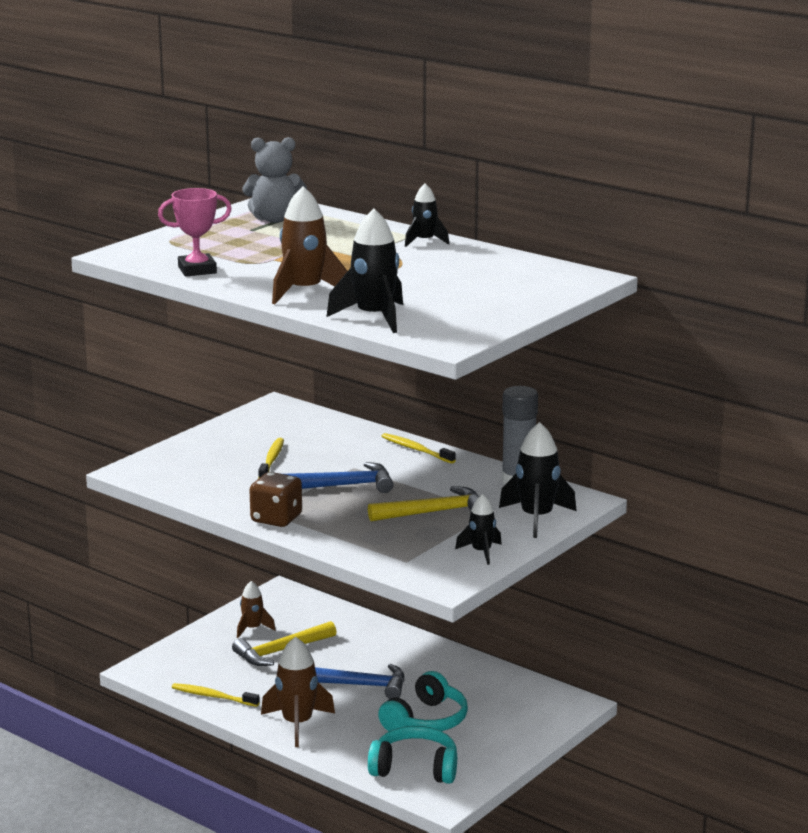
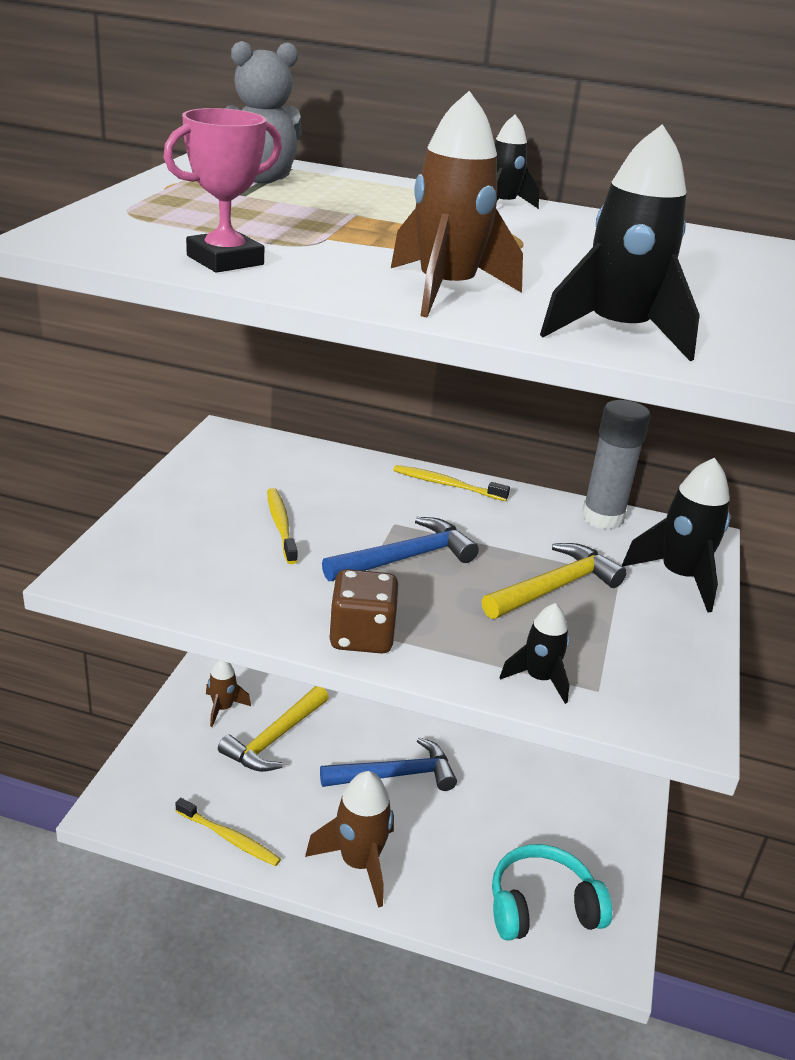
camera: 25 degrees left, 10 degrees up
yellow toothbrush [172,683,260,707] -> yellow toothbrush turned 150 degrees counterclockwise [175,798,281,866]
turquoise headphones [378,671,468,731] -> none
black rocket [455,494,502,565] -> black rocket moved to [499,603,569,704]

